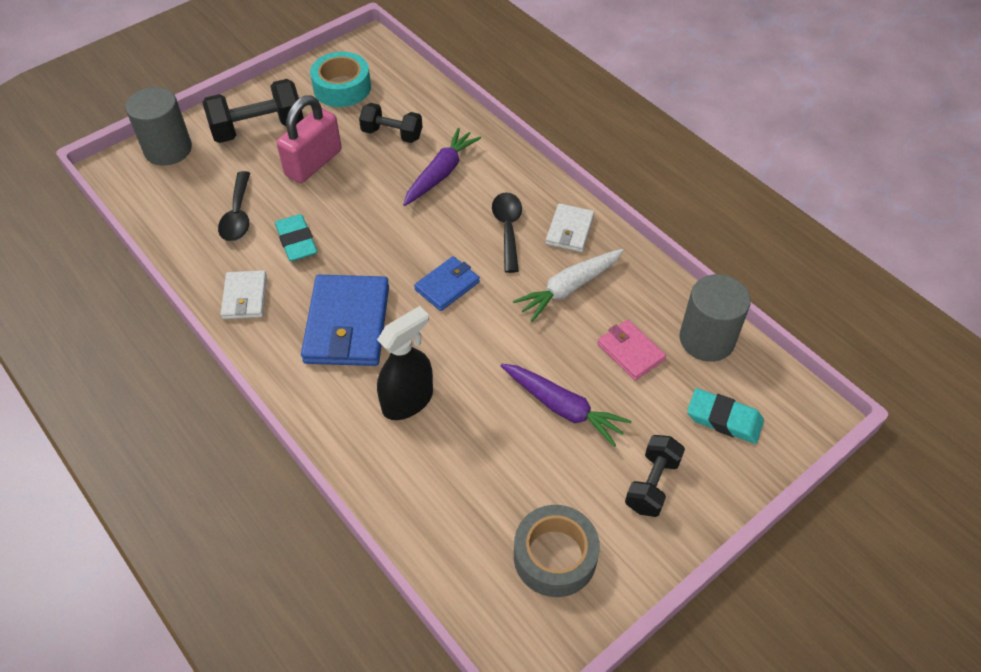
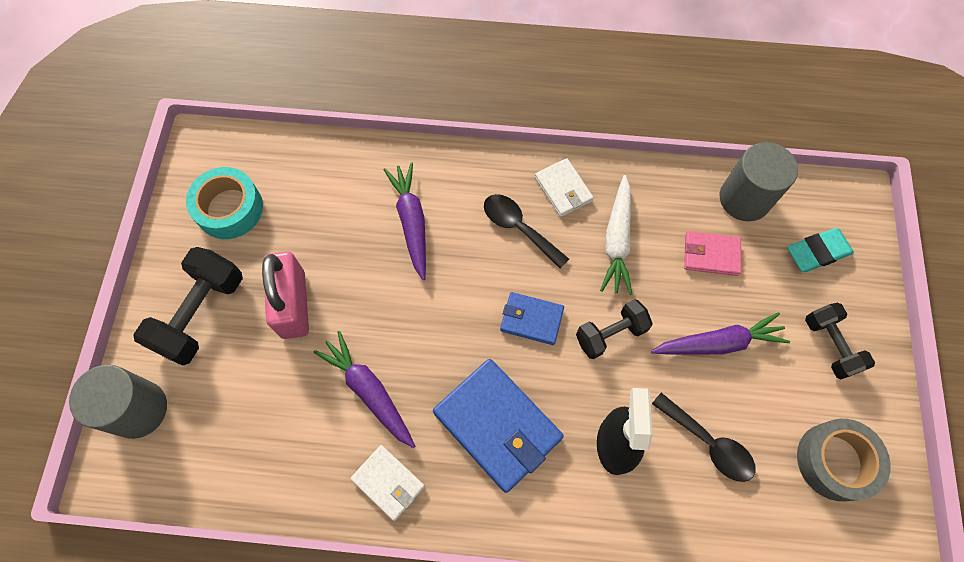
camera: 45 degrees left, 15 degrees up
black spoon [218,171,250,241] -> black spoon moved to [652,393,756,482]
turquoise eraser [275,214,318,261] -> purple carrot [314,331,415,448]
black dumbbell [359,103,422,143] -> black dumbbell moved to [576,299,653,359]
blue wallet [414,256,480,311] -> blue wallet turned 75 degrees counterclockwise [500,292,564,345]

